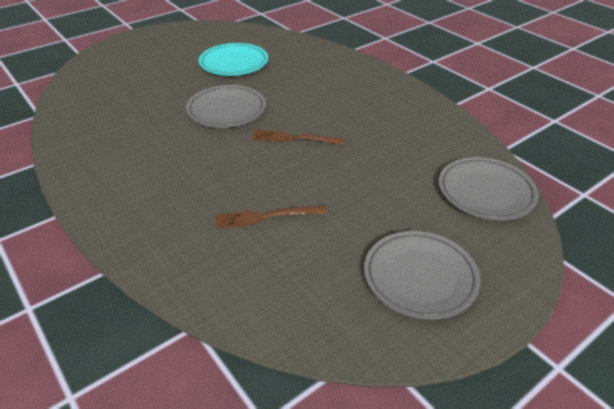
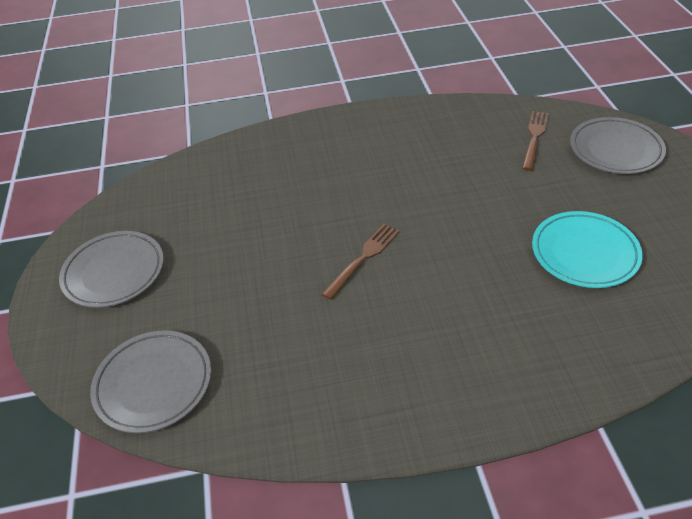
camera: 120 degrees right, 5 degrees up
grey plate [186,85,266,128] -> grey plate moved to [570,117,666,174]
brown fork [215,206,327,229] -> brown fork moved to [522,111,549,171]

